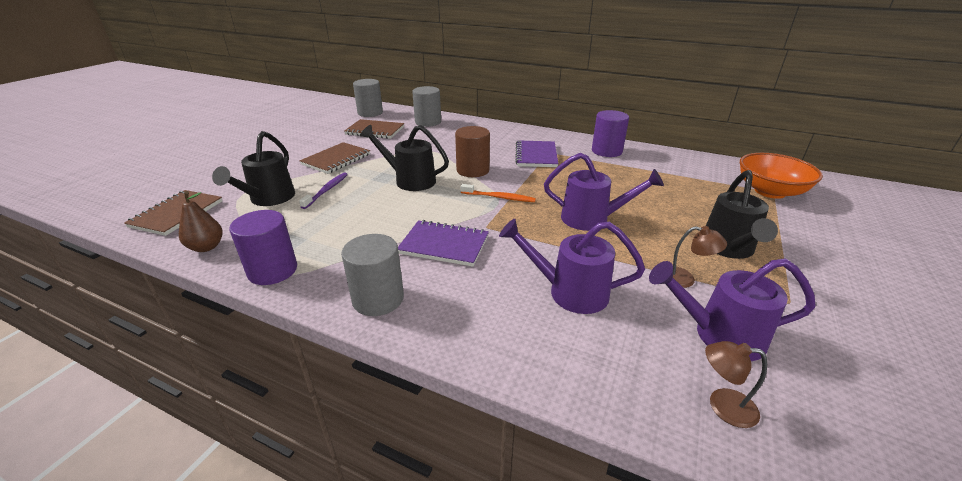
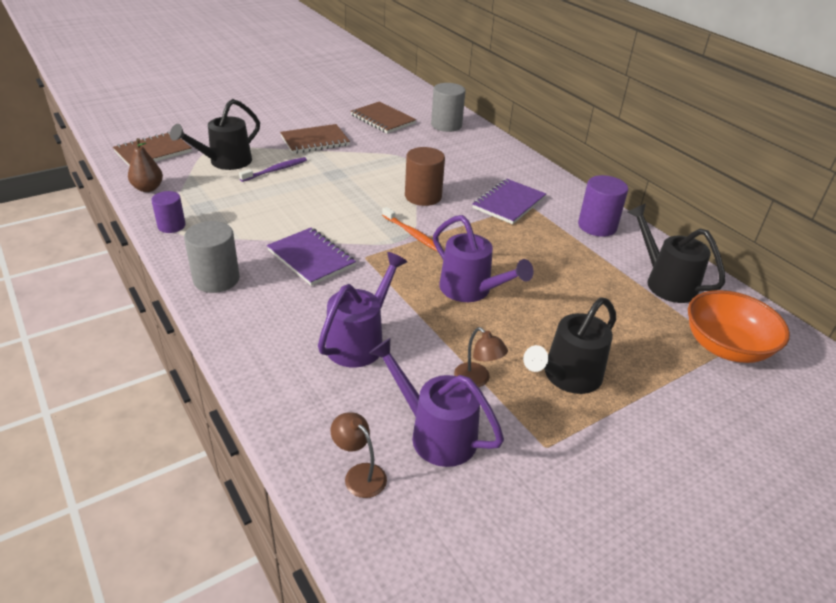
camera: 30 degrees right, 5 degrees up
purple cylinder [229,210,297,285] -> purple cylinder [151,191,185,233], size x0.65
grey cylinder [353,79,383,117] -> none
black watering can [360,125,449,191] -> black watering can moved to [627,203,725,303]
purple watering can [499,218,645,314] -> purple watering can turned 75 degrees clockwise [318,252,407,368]

